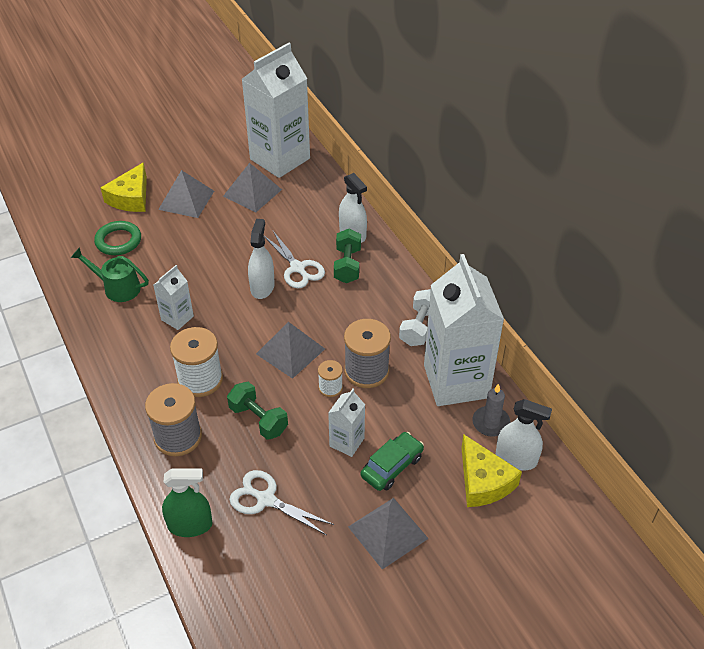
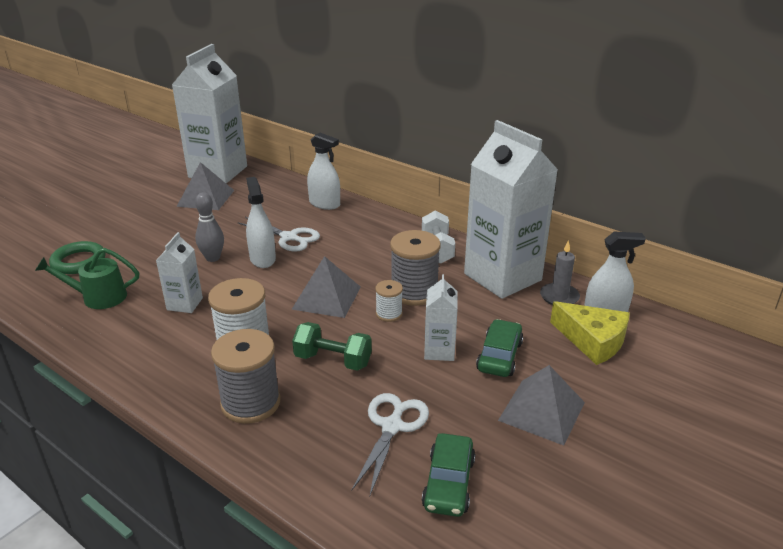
camera: 25 degrees left, 15 degrees down
yellow cheese [101,162,147,212] -> none
grey pyramid [158,170,214,218] -> none
green spray bottle [162,468,213,537] -> none
white scissors [229,470,334,535] -> white scissors turned 105 degrees clockwise [352,393,429,495]
green dumbbell [334,229,361,283] -> none
none -> grey bowling pin [195,192,224,262]
none -> green car [422,433,475,517]

